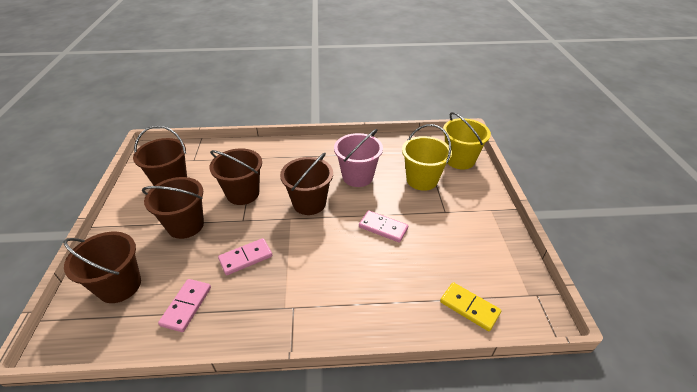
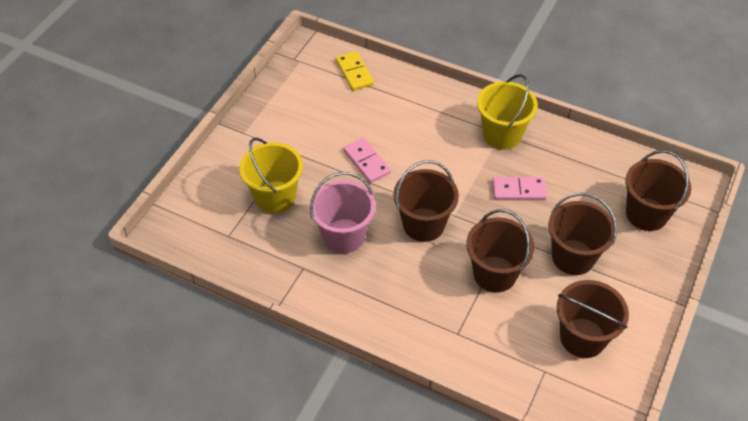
camera: 150 degrees left, 10 degrees up
pink domino [158,279,211,332] -> none
yellow bucket [443,112,491,169] -> yellow bucket moved to [477,74,538,150]

